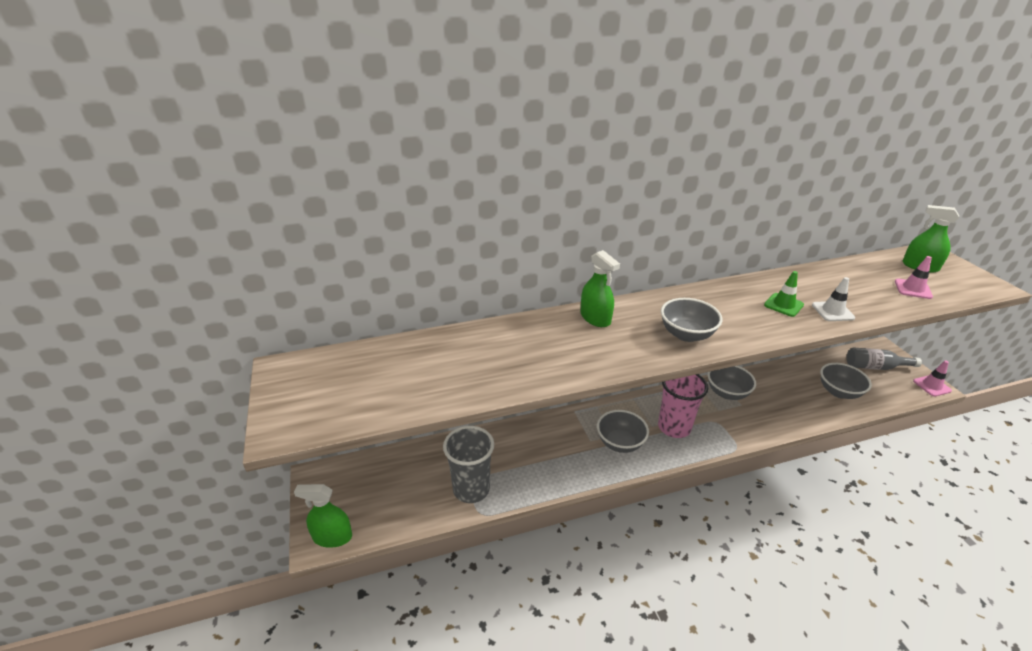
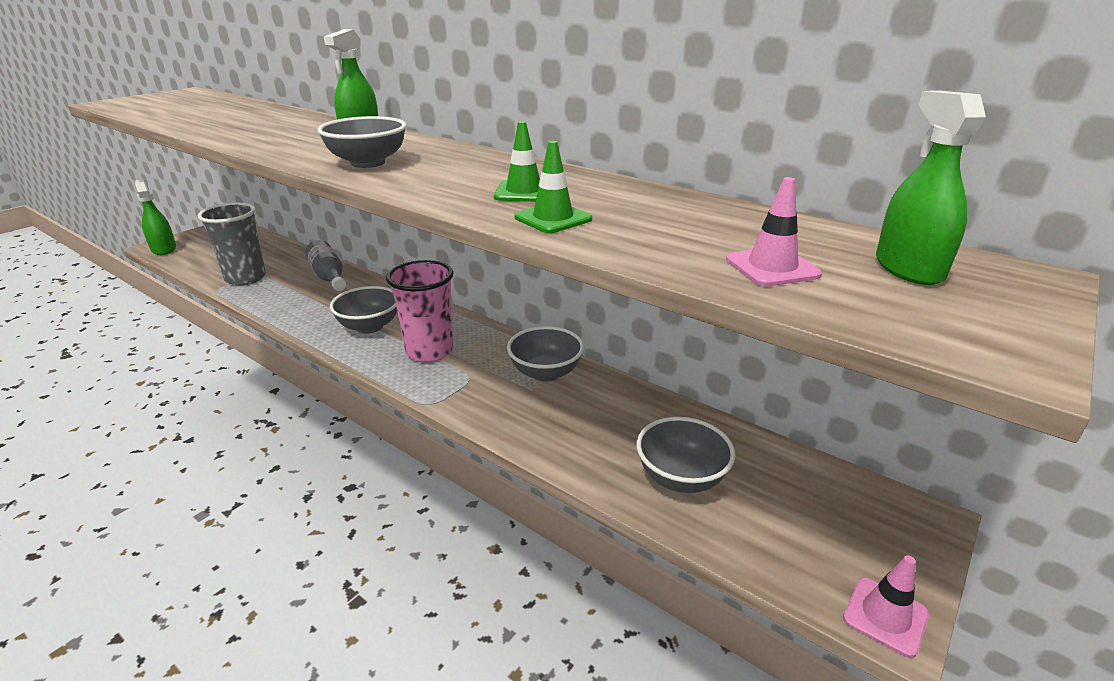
camera: 55 degrees right, 5 degrees down
white traffic cone [812,277,855,321] -> green traffic cone [514,141,592,233]
grey bottle [846,348,922,370] -> grey bottle moved to [305,240,346,291]

